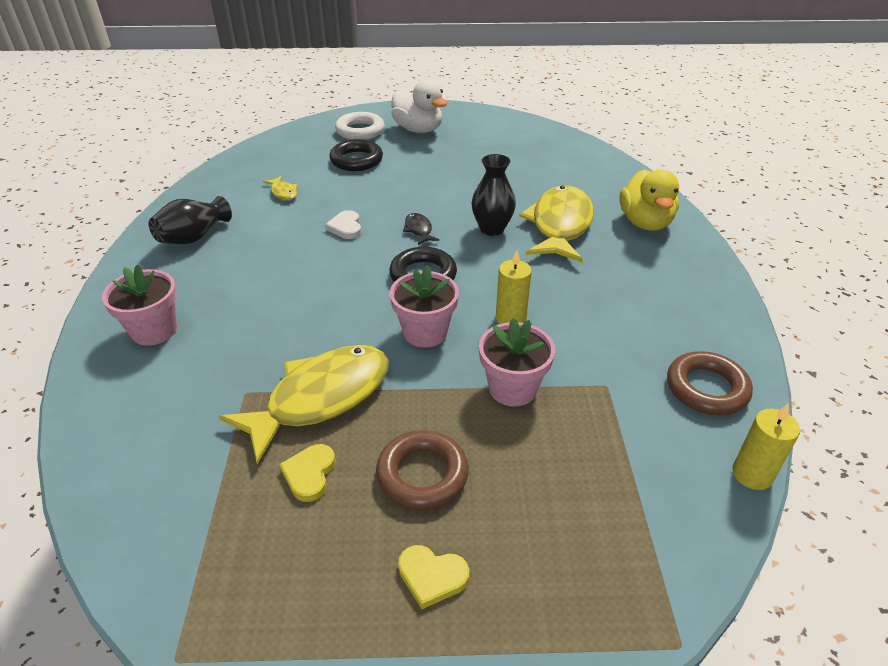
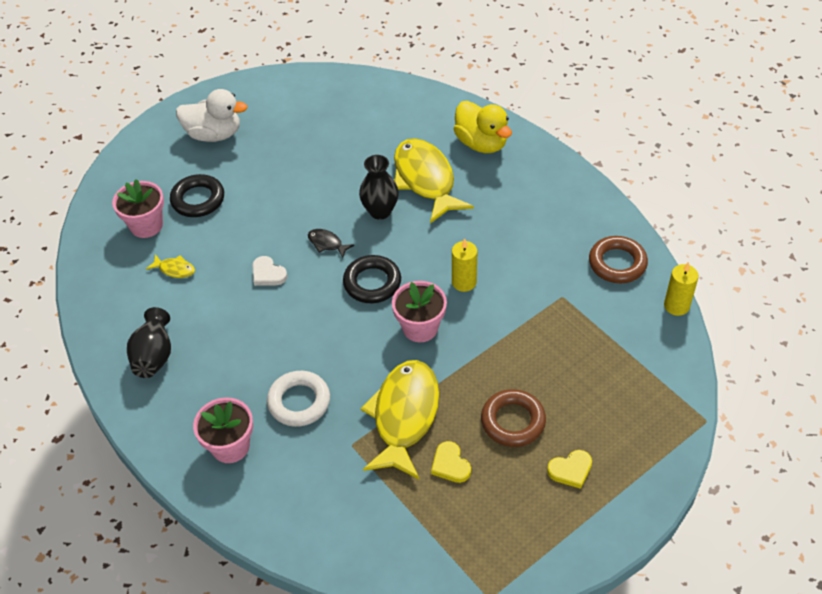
camera: 35 degrees left, 10 degrees up
white ring [335,112,385,140] -> white ring moved to [267,371,330,427]
pink flower pot [479,318,555,407] -> pink flower pot moved to [112,179,164,238]

